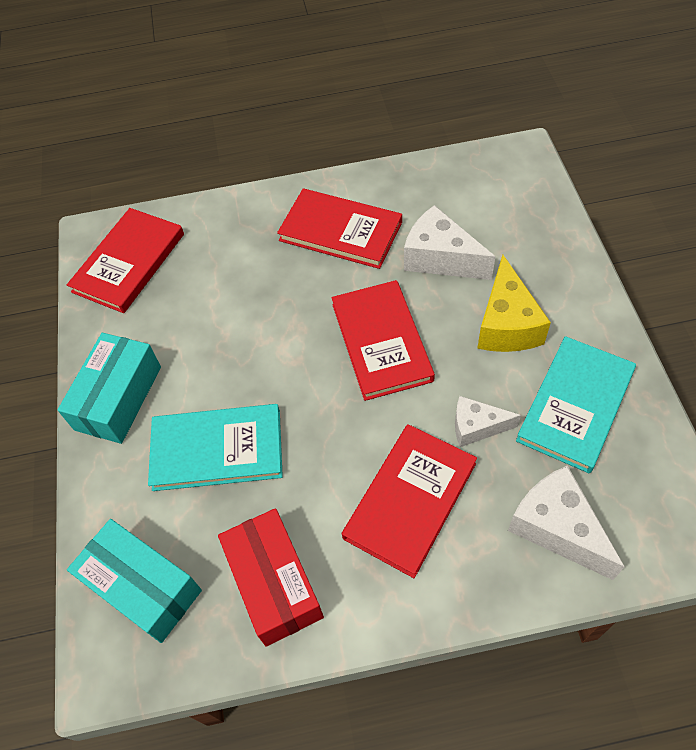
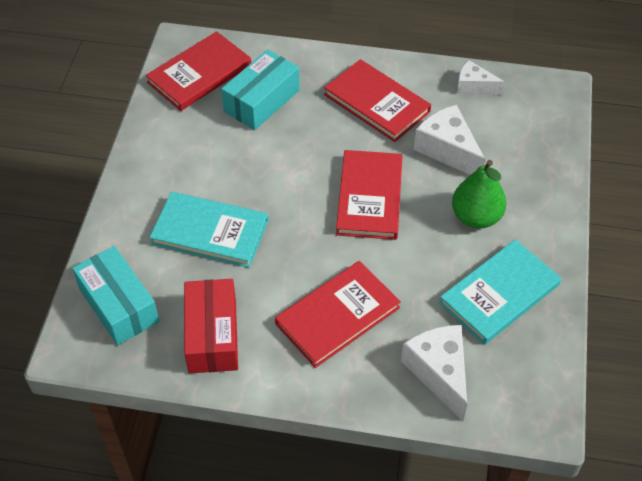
camera: 15 degrees right, 5 degrees down
turquoise box [58,333,161,444] -> turquoise box moved to [221,49,300,130]
white cheese [455,396,521,447] -> white cheese moved to [457,60,504,95]
yellow cheese [477,255,551,352] -> green pear [452,160,507,229]

